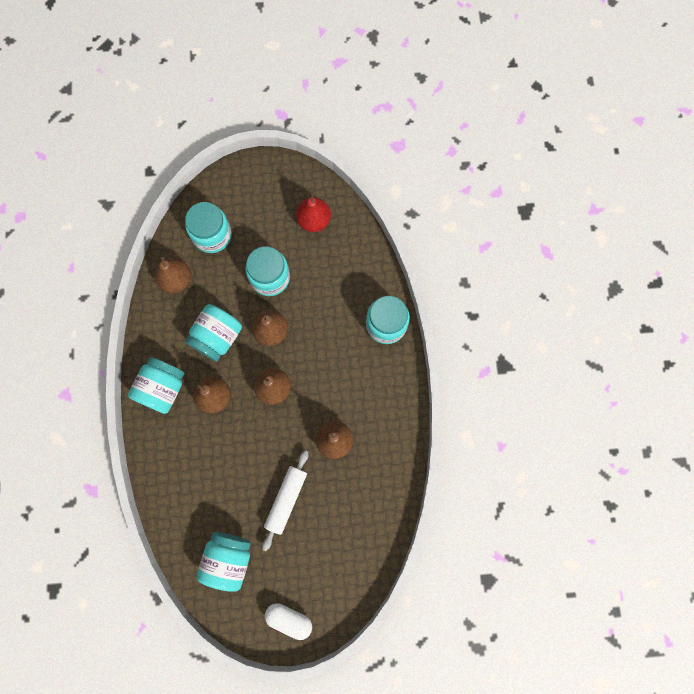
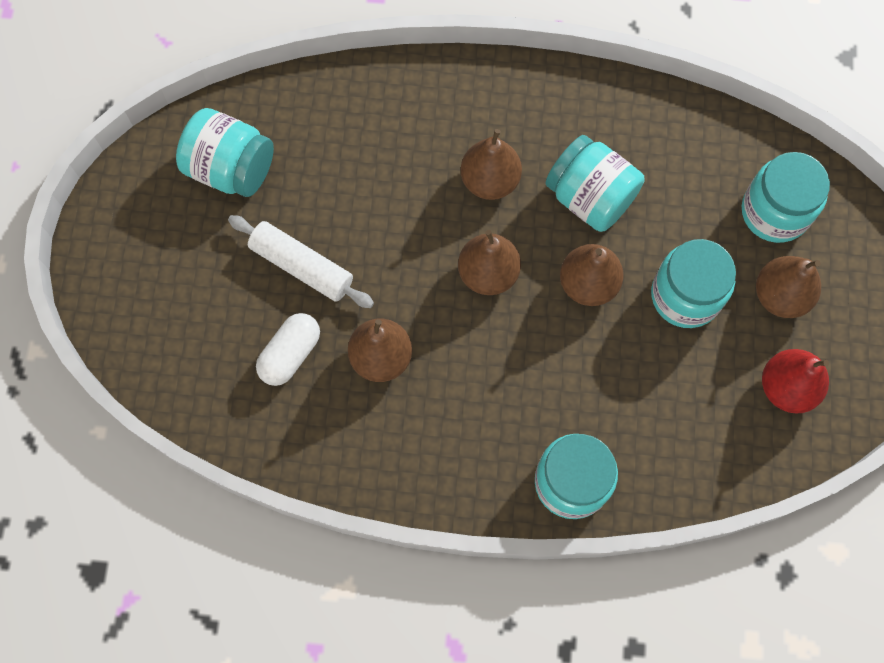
camera: 100 degrees right, 5 degrees down
turquoise jar [128,357,185,414] -> none
brown pear [155,257,191,293] -> brown pear moved to [756,256,821,318]
white capsule [265,603,312,640] -> white capsule moved to [256,313,320,386]

